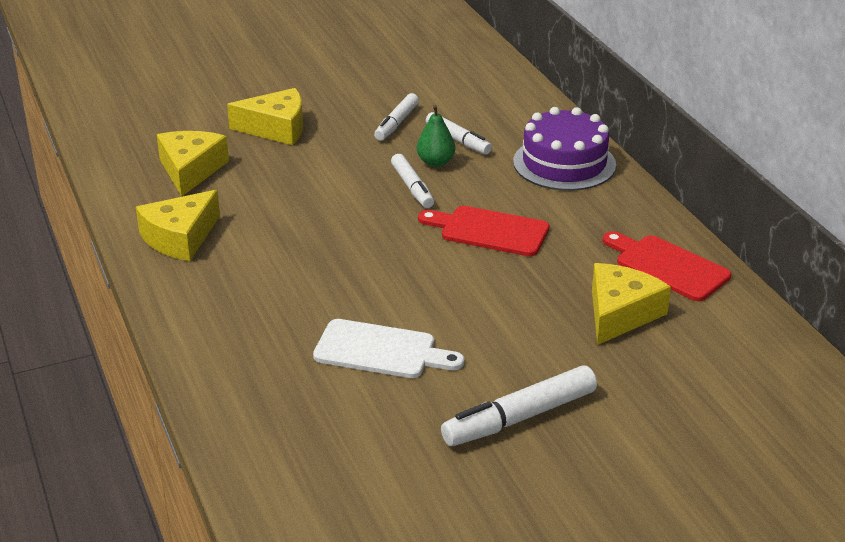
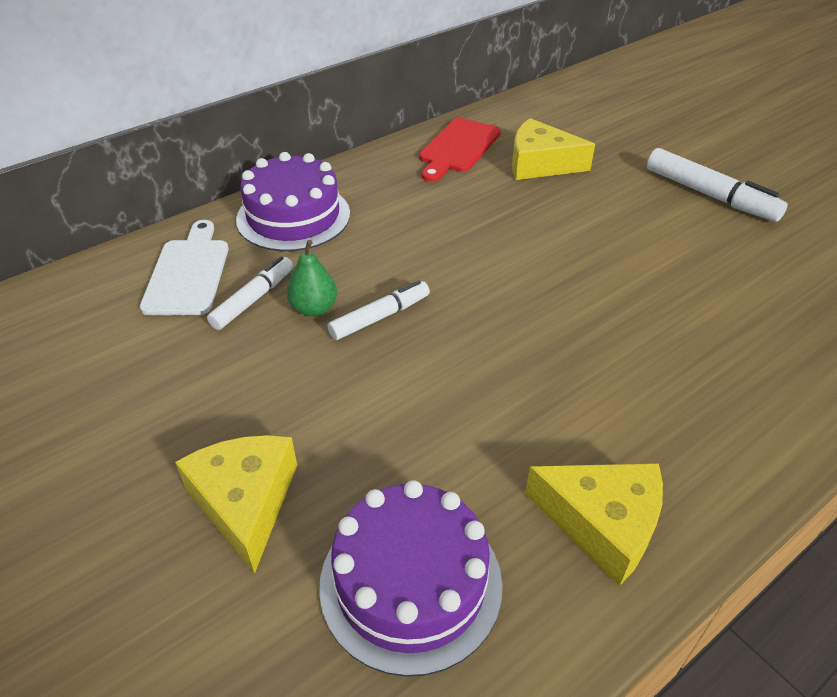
camera: 105 degrees left, 10 degrees up
yellow cheese [157,131,229,197] -> purple cake [319,480,503,677]
white cutting board [313,319,464,378] -> white cutting board moved to [140,220,229,315]
white marker [374,93,419,141] -> none
red cutting board [418,206,549,256] -> none

